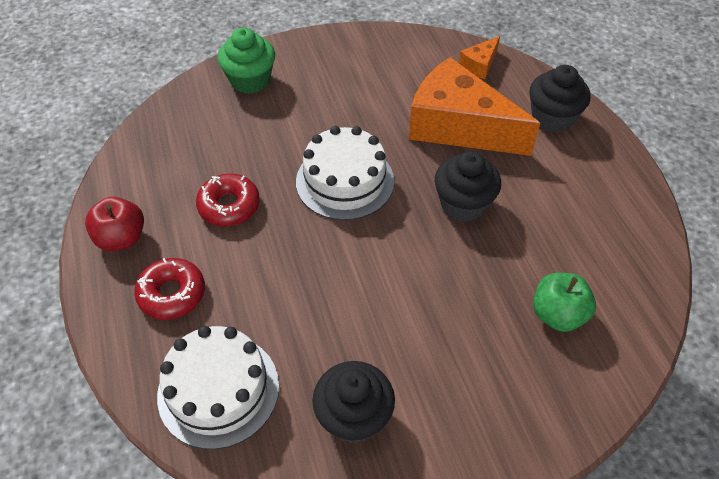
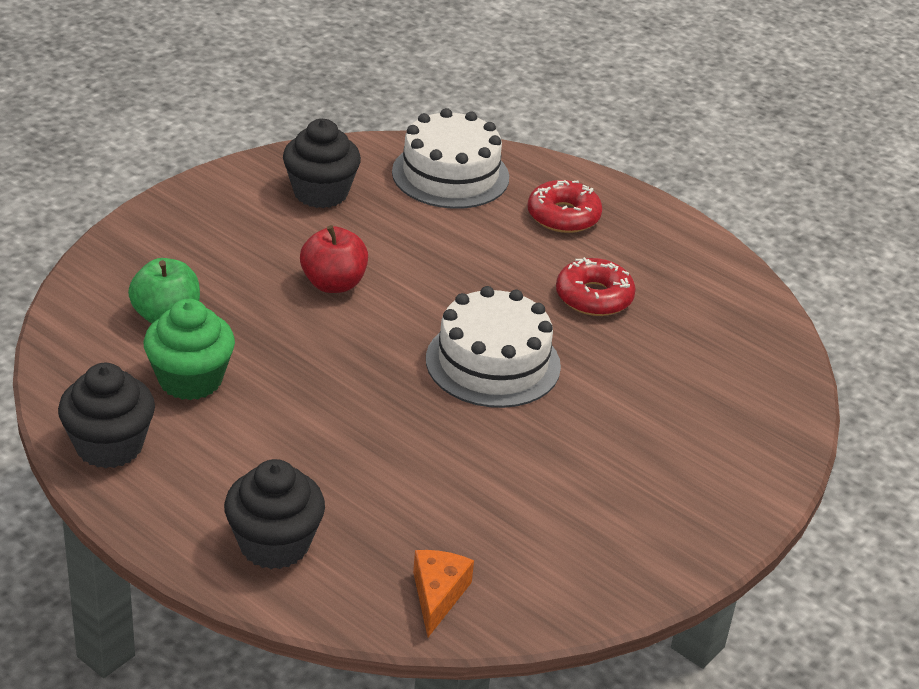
camera: 145 degrees right, 15 degrees down
red apple [85,197,144,251] -> red apple moved to [300,225,368,293]
green cupcake [218,27,275,94] -> green cupcake moved to [143,299,235,400]
orange cheese [409,57,540,156] -> none
black cupcake [434,151,501,222] -> black cupcake moved to [58,363,155,469]

